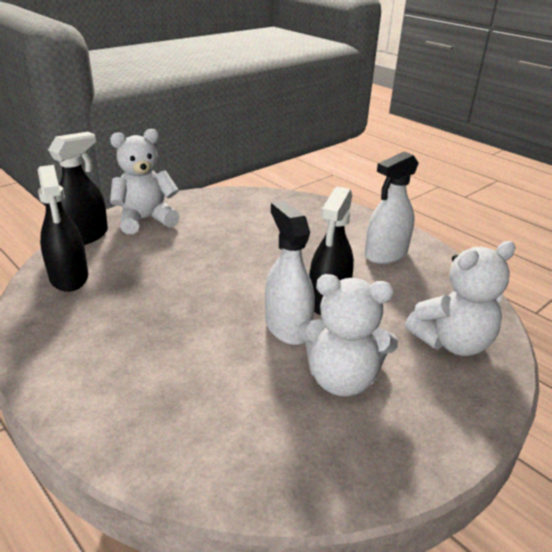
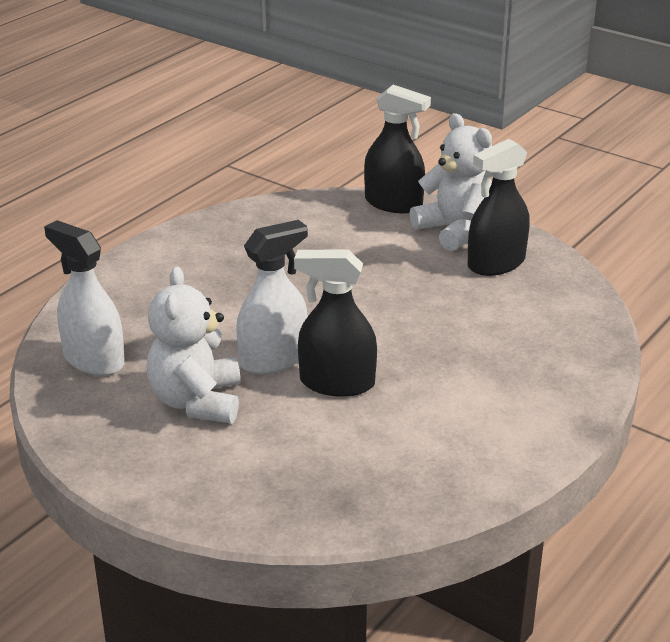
camera: 80 degrees right, 0 degrees up
black spray bottle [38,165,88,292] -> black spray bottle moved to [468,139,530,276]
white spray bottle [365,151,419,264] -> white spray bottle moved to [44,220,125,376]
white teddy bear [405,241,516,356] -> none

